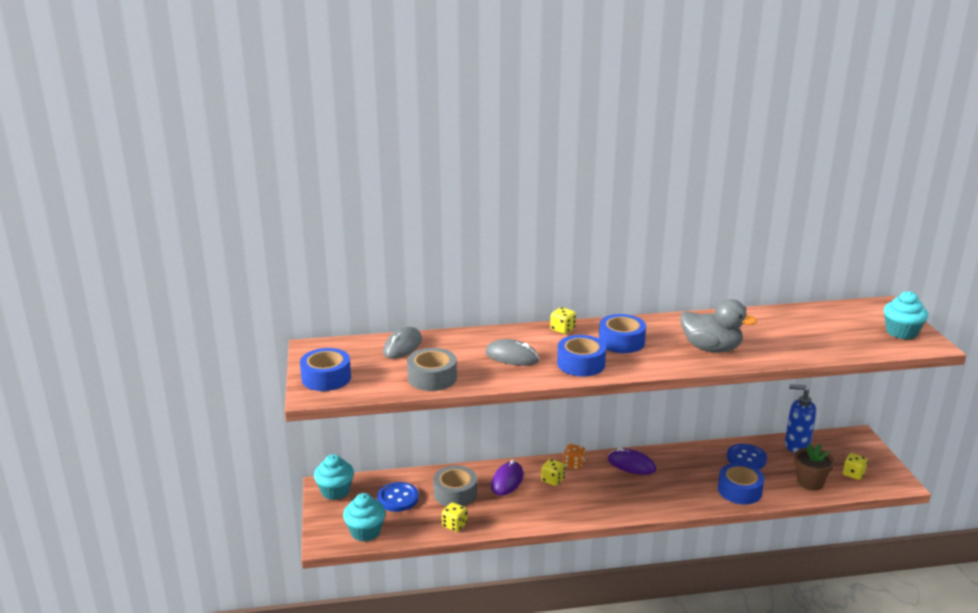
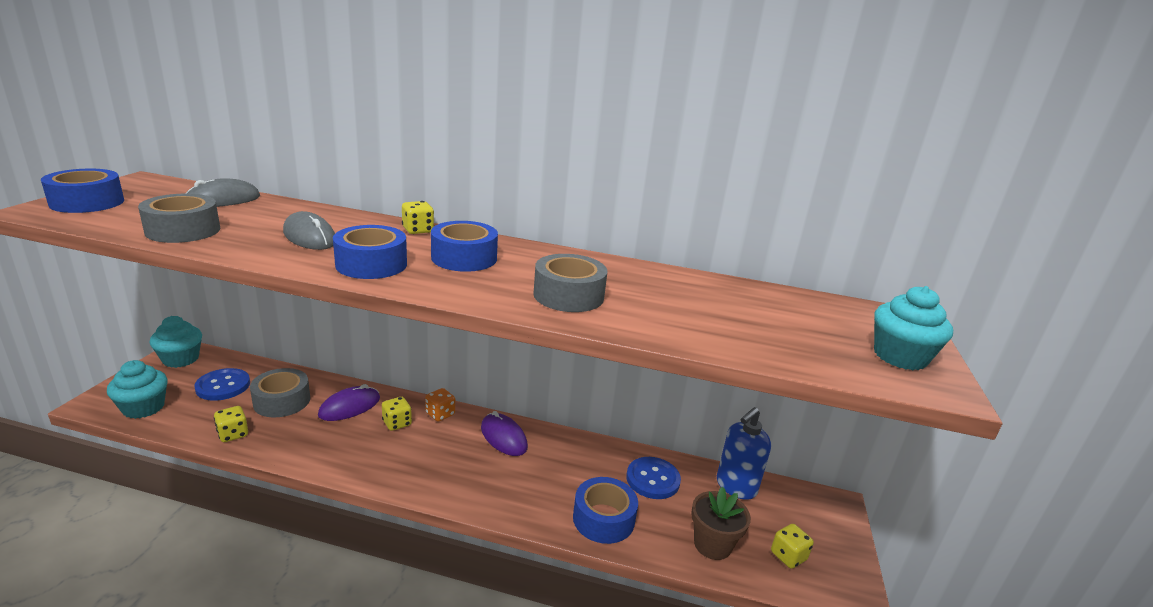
camera: 20 degrees right, 0 degrees up
grey duck [681,299,757,353] -> grey tape [533,254,608,312]
blue soap dispenser [785,384,816,453] -> blue soap dispenser turned 90 degrees counterclockwise [717,407,771,500]

